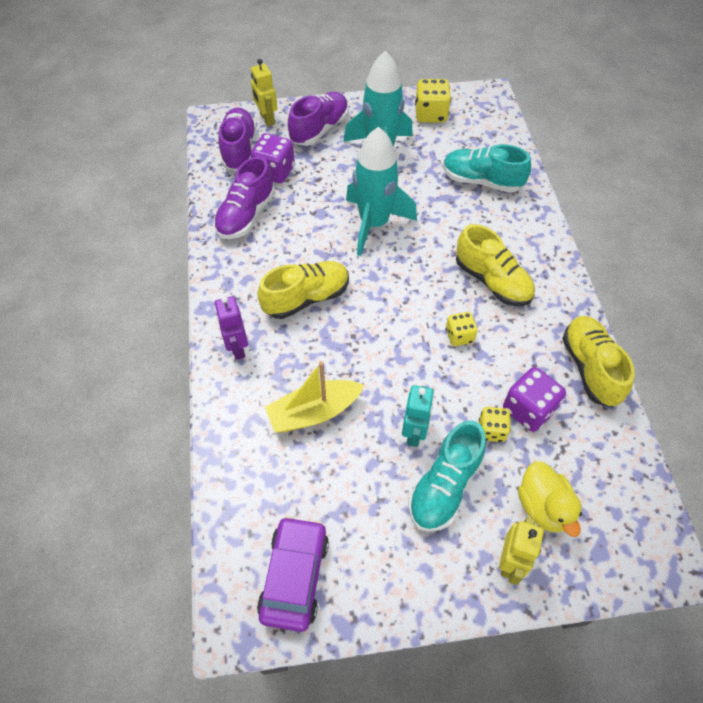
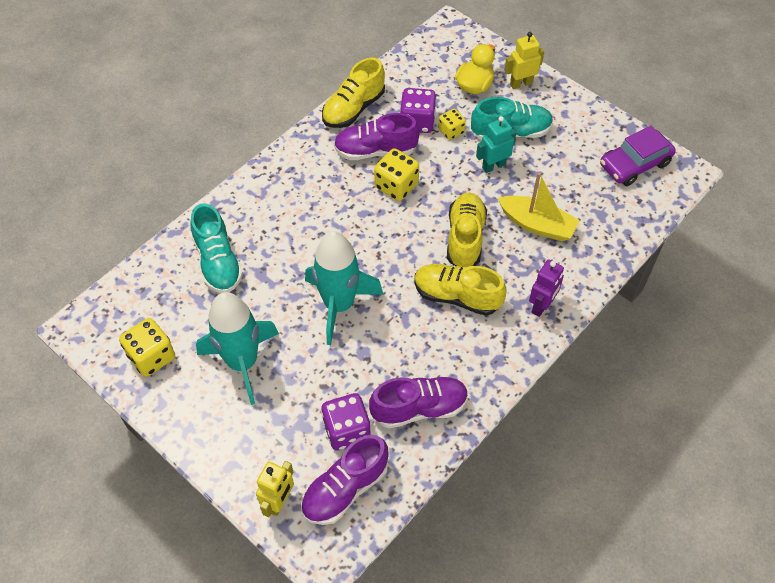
camera: 130 degrees left, 0 degrees up
purple shoe [288,92,349,146] -> purple shoe moved to [334,113,420,160]
yellow dice [446,312,478,346] -> yellow dice [374,148,419,201], size x1.60
yellow shoe [456,224,535,306] -> yellow shoe moved to [447,193,487,267]

